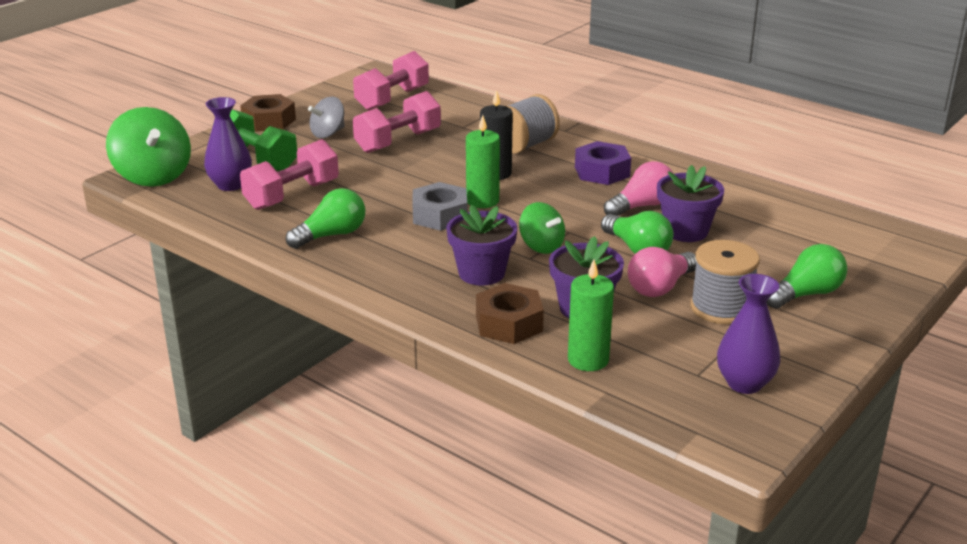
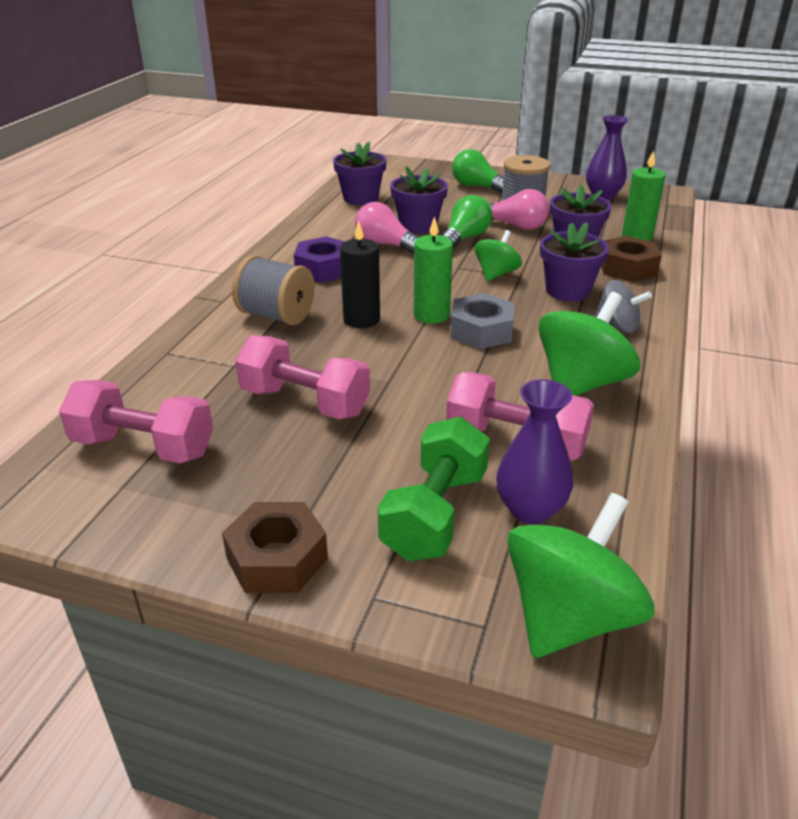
camera: 110 degrees left, 5 degrees up
green light bulb [286,188,365,249] -> green spinning top [538,292,640,396]
grey spinning top [308,97,345,138] -> grey spinning top moved to [594,280,652,333]
none -> purple flower pot [333,142,387,205]

